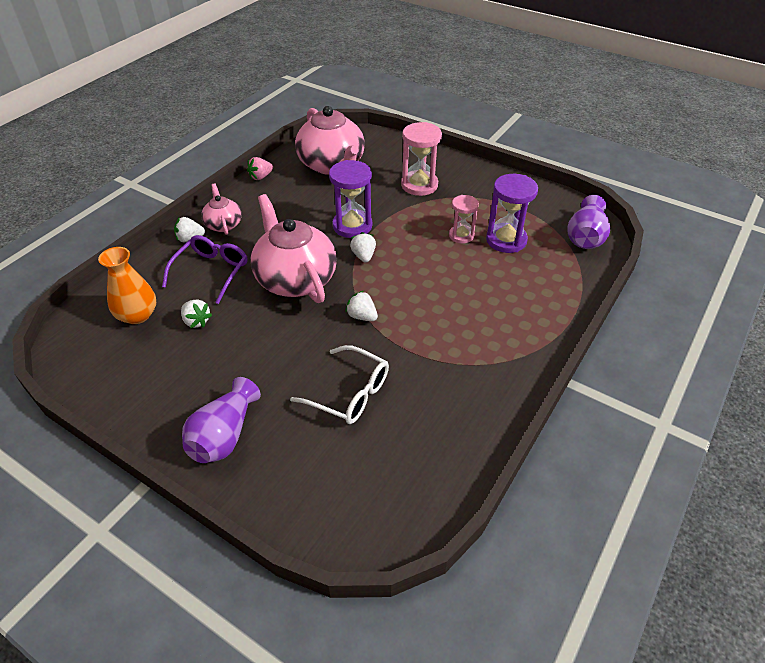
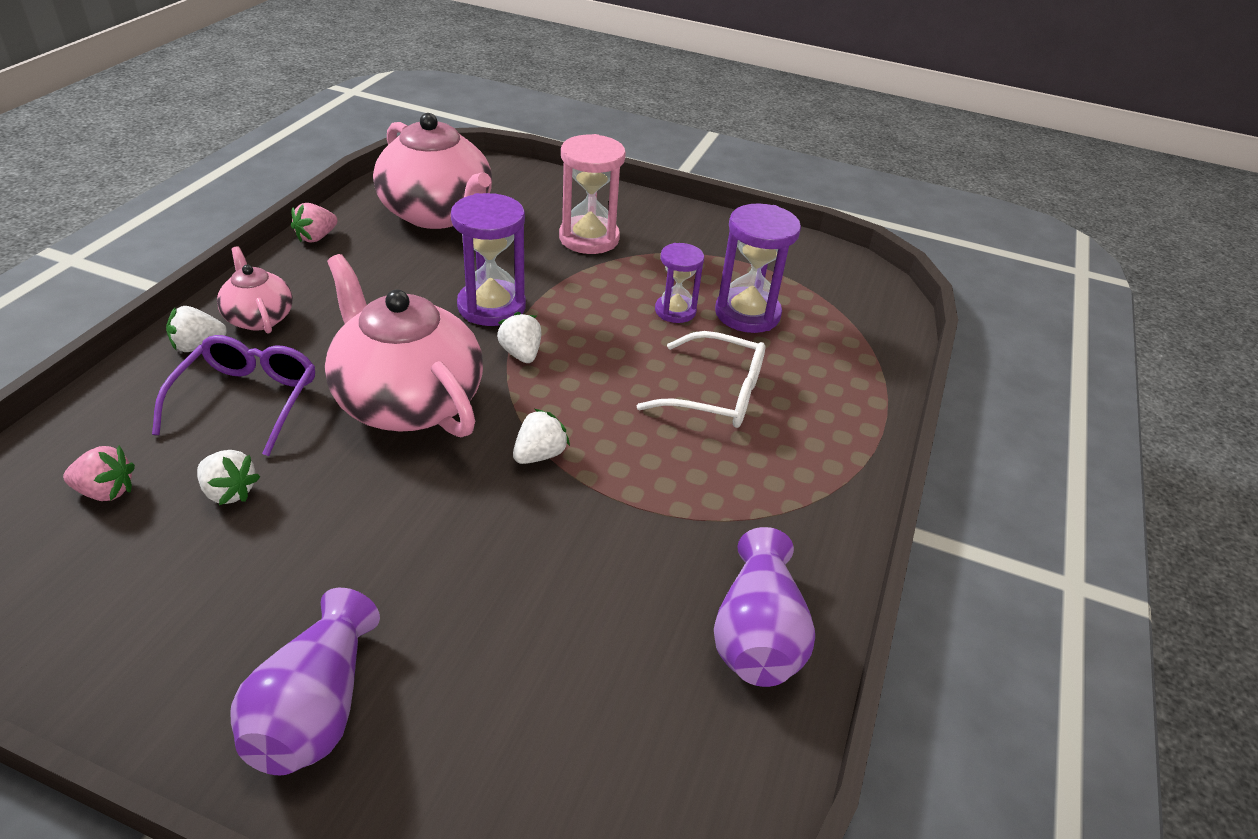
camera: 15 degrees left, 5 degrees down
orange vase [98,247,156,324] -> pink strawberry [63,445,135,501]
white glasses [290,345,389,424] -> white glasses moved to [637,331,765,428]
white strawberry [345,291,378,321] -> white strawberry turned 105 degrees clockwise [513,409,570,464]
pink hourglass [449,195,479,243] -> purple hourglass [655,243,704,323]
purple vase [567,195,610,249] -> purple vase moved to [714,527,815,687]

